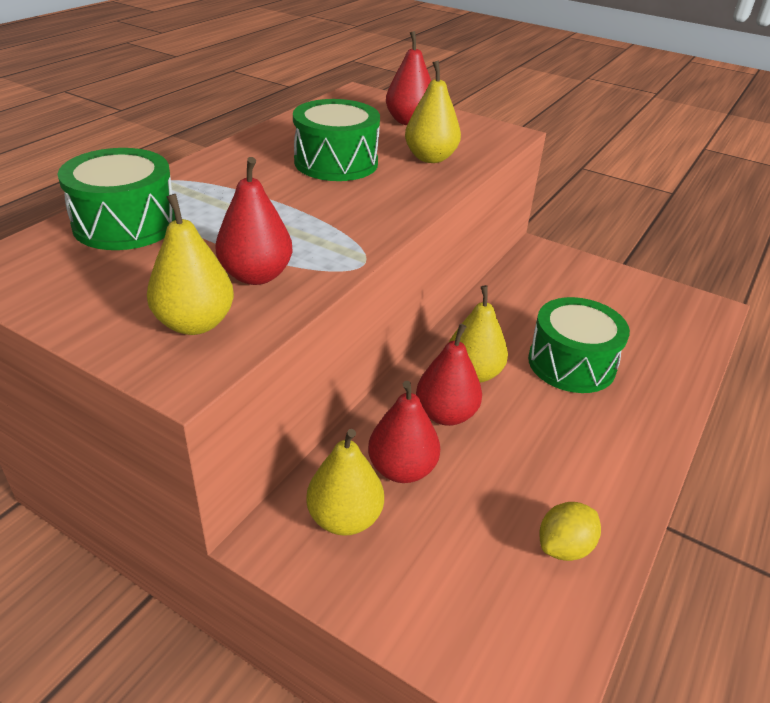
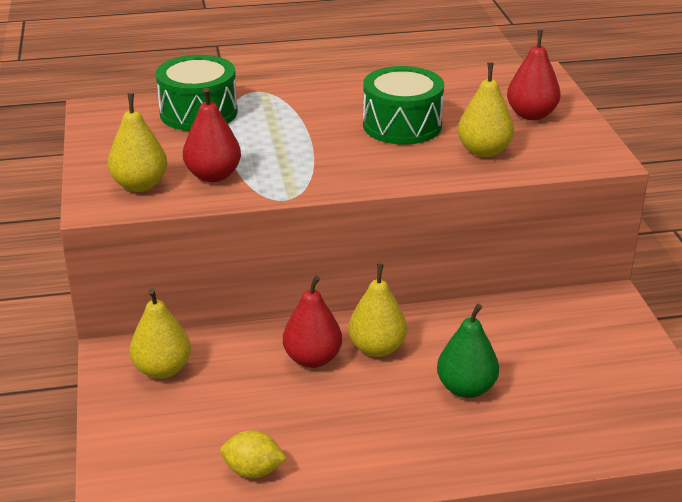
camera: 50 degrees right, 5 degrees down
red pear [368,381,440,483] -> none
green drum [528,297,630,393] -> green pear [437,304,499,398]

